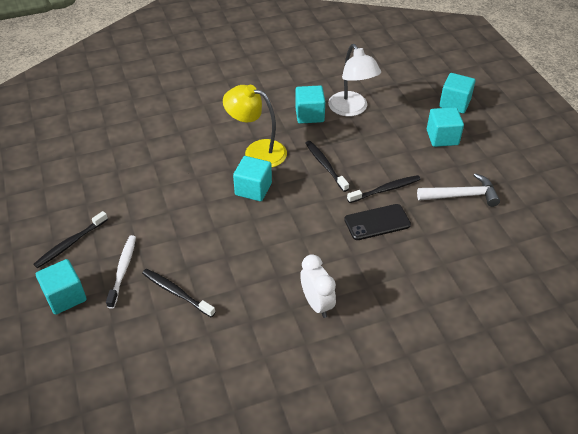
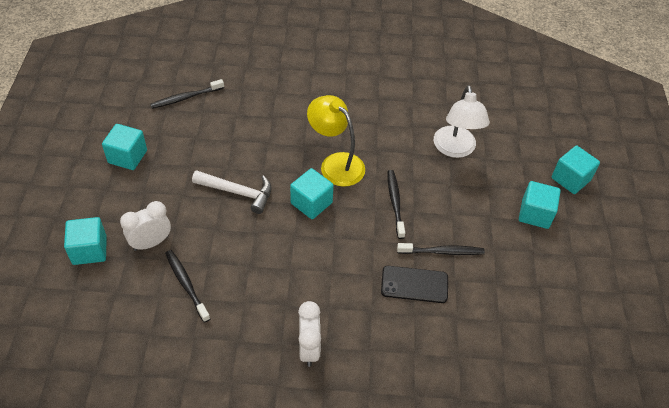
camera: 20 degrees right, 5 degrees up
black toothbrush [33,211,108,269] -> black toothbrush moved to [150,79,224,109]
white toothbrush [106,235,136,309] -> white clock [120,201,171,251]
turquoise cube [295,85,325,124] -> turquoise cube moved to [102,124,147,170]
white hammer [417,173,500,207] -> white hammer moved to [192,170,271,214]

